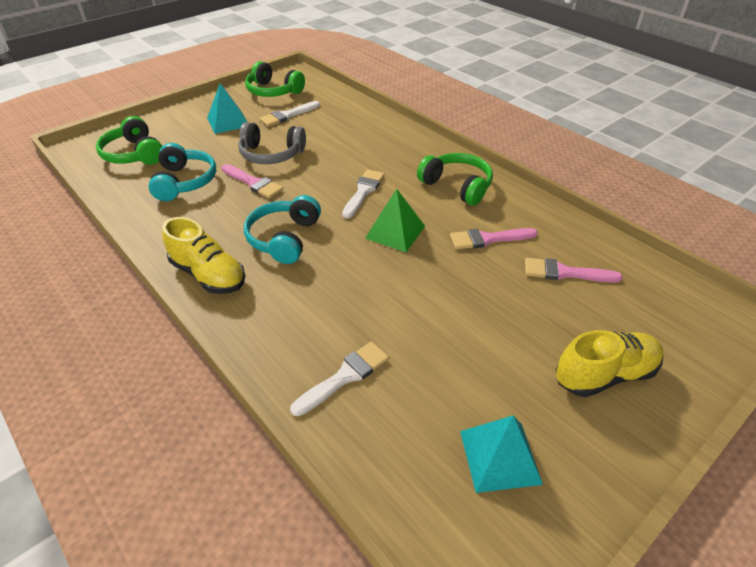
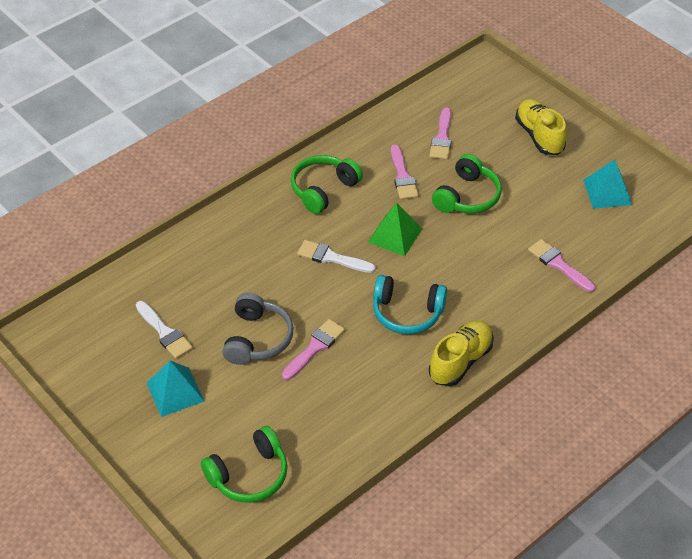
camera: 90 degrees left, 5 degrees up
turquoise headphones [148,143,216,201] -> none
green headphones [245,61,305,97] -> green headphones moved to [432,154,502,214]
white brush [290,341,389,416] -> pink brush [528,239,595,292]

